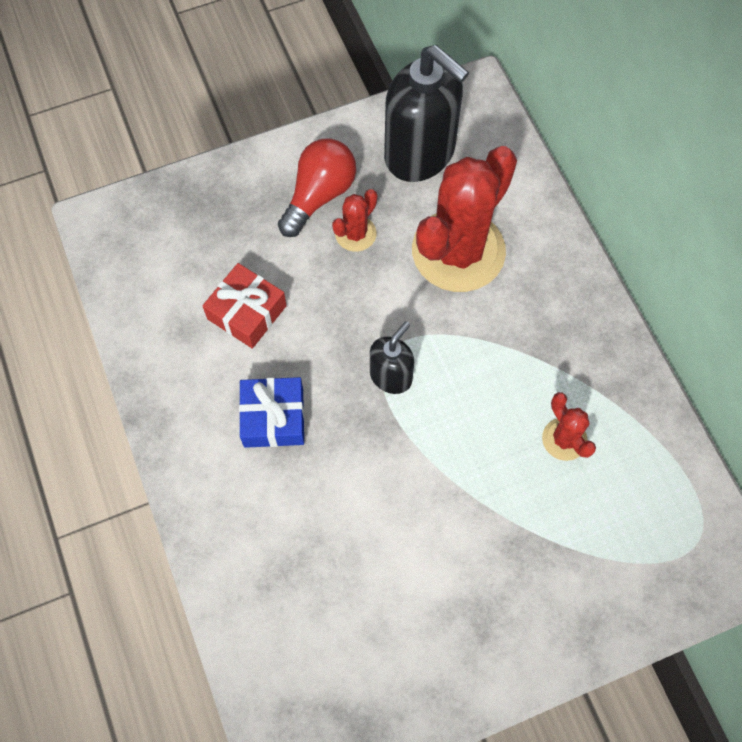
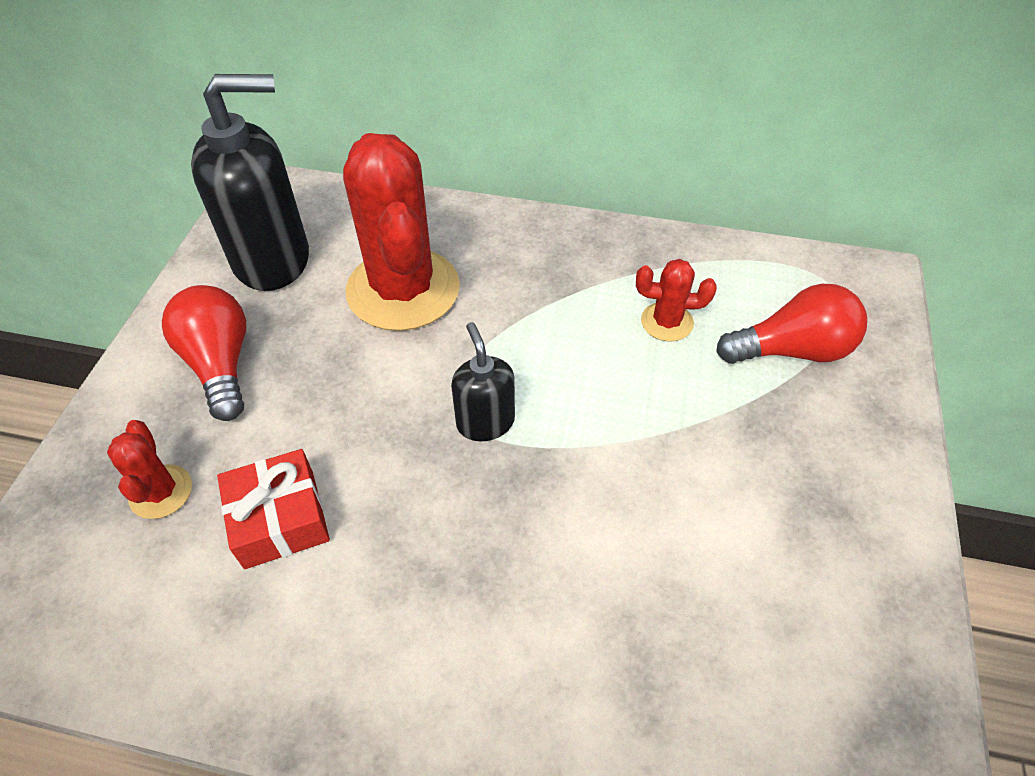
camera: 55 degrees left, 15 degrees down
blue gift [239,377,304,448] -> none
red cactus [332,189,378,252] -> red cactus moved to [107,420,192,519]
none -> red light bulb [716,284,867,364]

